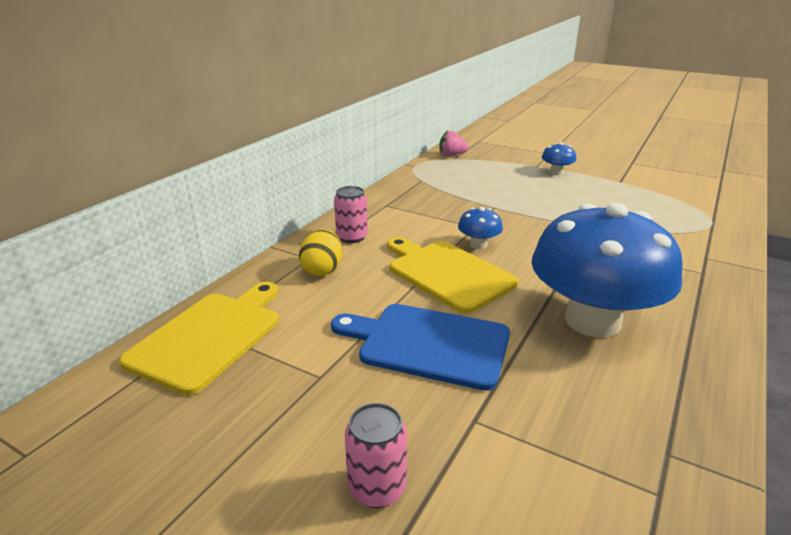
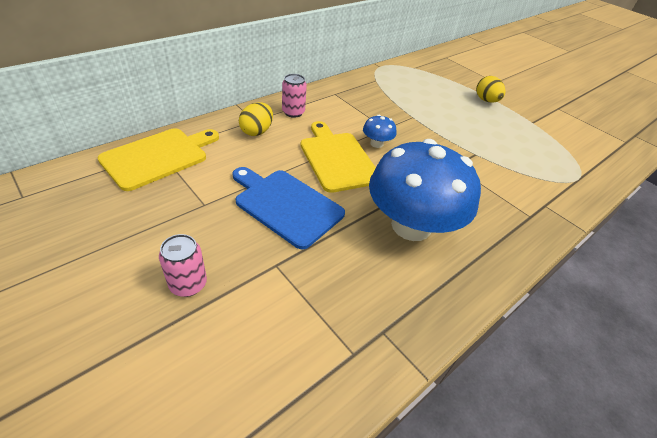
camera: 15 degrees right, 15 degrees up
pink strawberry [439,130,469,156] -> none
blue mushroom [542,142,576,175] -> yellow egg [476,76,506,103]

